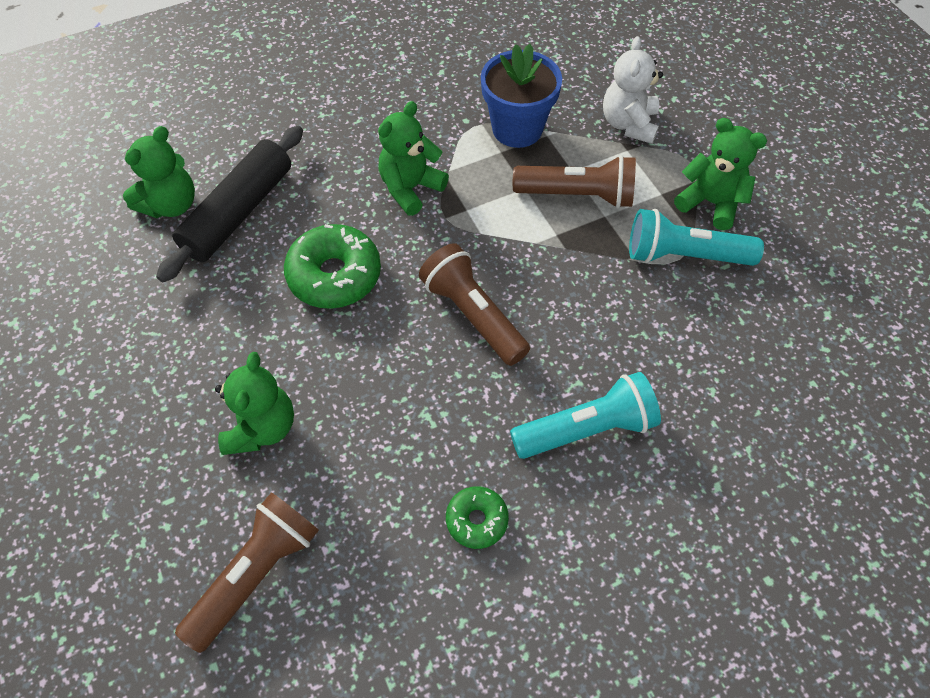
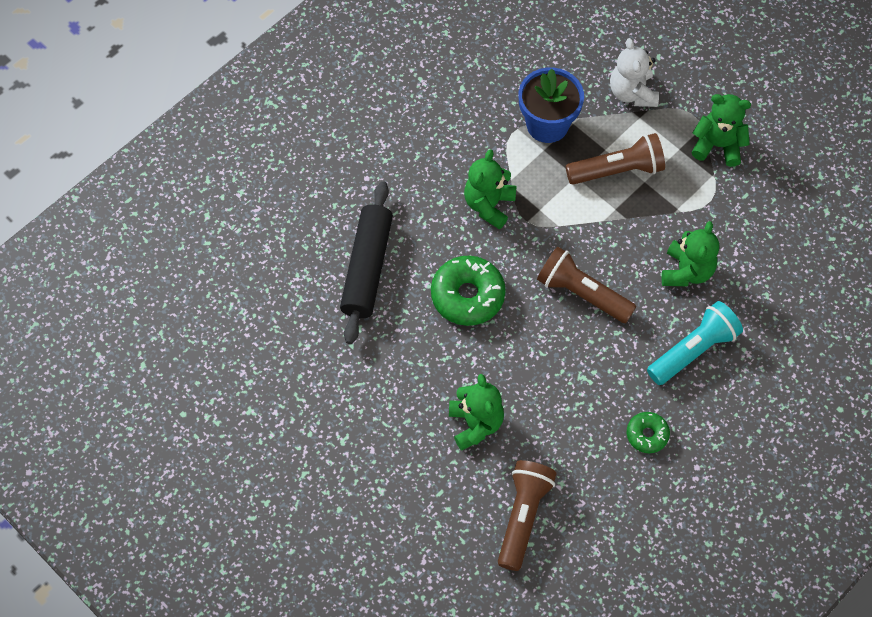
camera: 20 degrees left, 5 degrees up
green teddy bear [123,126,195,218] -> green teddy bear moved to [662,221,719,286]
turquoise flashlight [629,209,764,266] -> none

